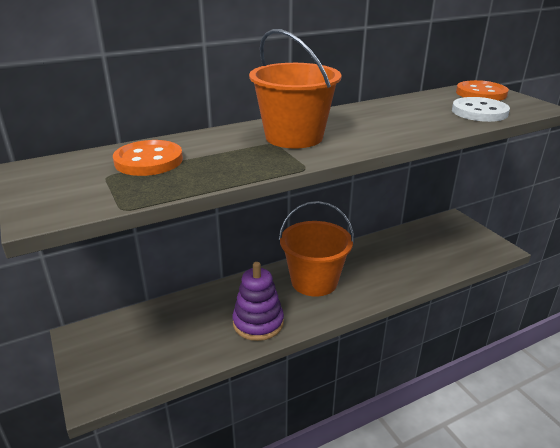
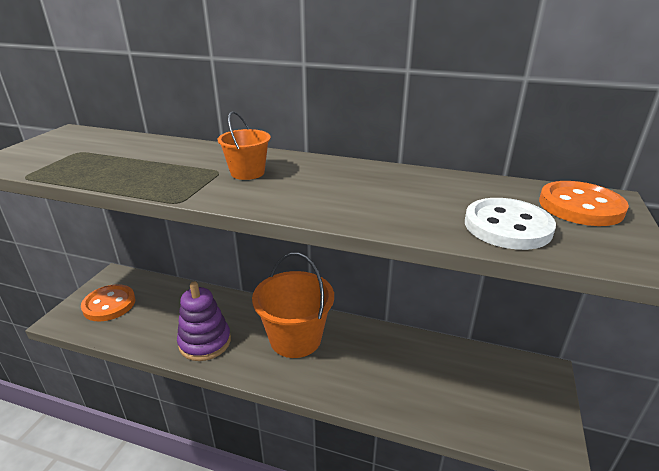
camera: 45 degrees right, 0 degrees up
orange button [113,140,183,176] -> orange button moved to [81,284,136,321]
orange bucket [249,29,342,148] -> orange bucket [218,111,271,180], size x0.53

